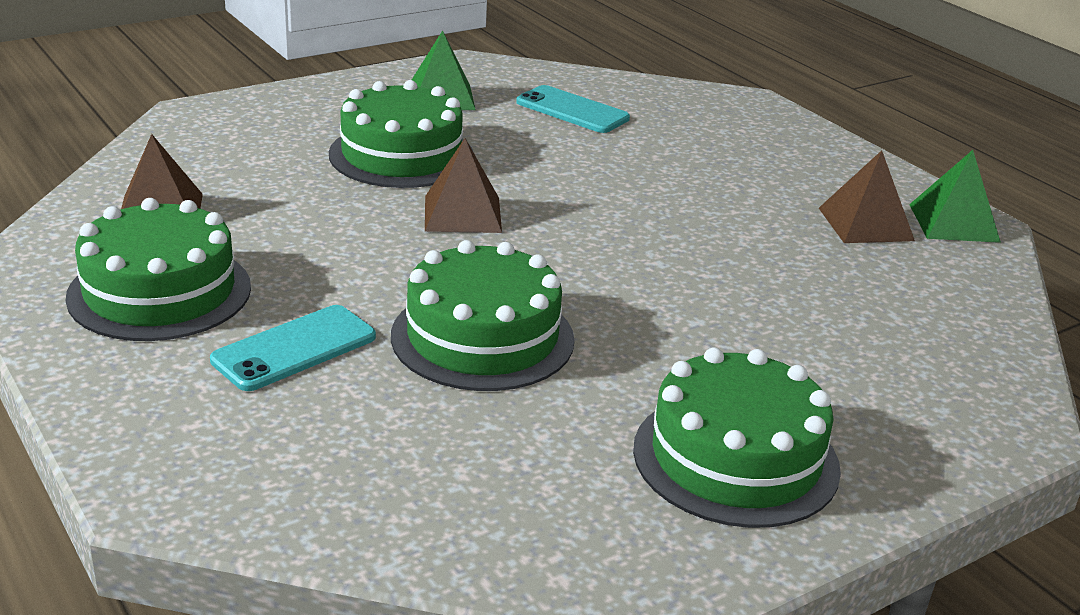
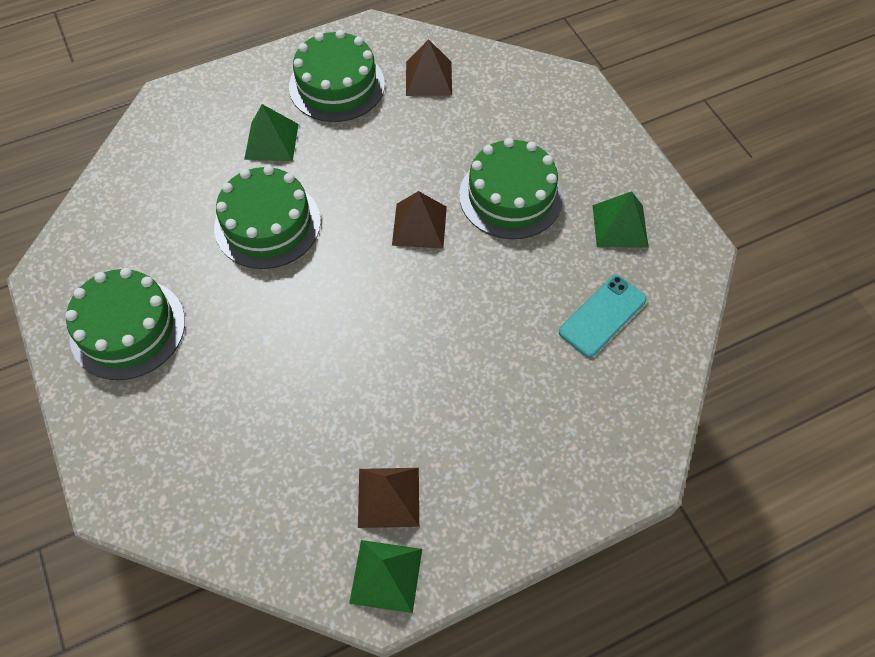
camera: 100 degrees right, 30 degrees up
turquoise phone [210,305,376,391] -> green pyramid [244,104,299,161]

